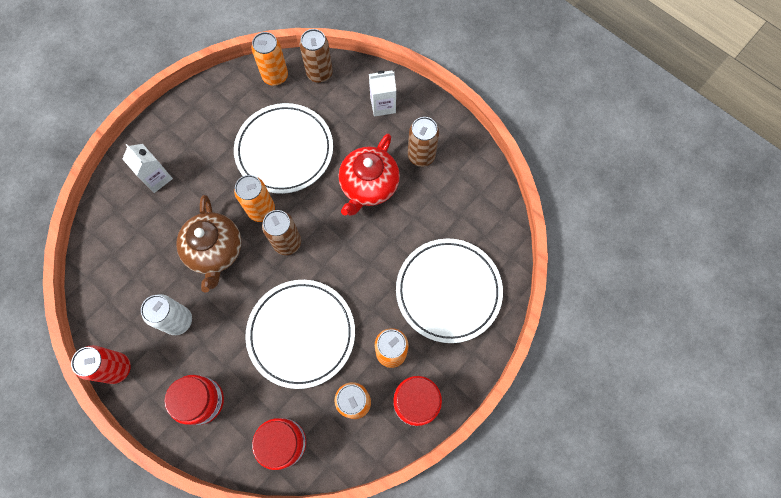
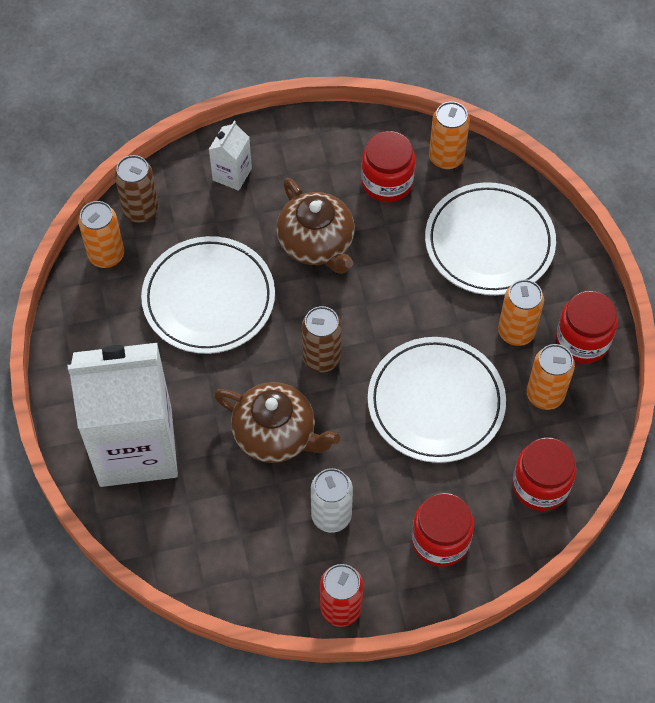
camera: 55 degrees left, 10 degrees down
white carton [122,144,173,193] -> white carton [68,343,178,487], size x2.39
orange can [234,175,275,222] -> orange can moved to [429,102,470,170]
red teapot [339,134,400,216] -> brown teapot [276,178,355,274]
brown can [408,117,439,167] -> none
none -> red jar [361,131,416,202]

